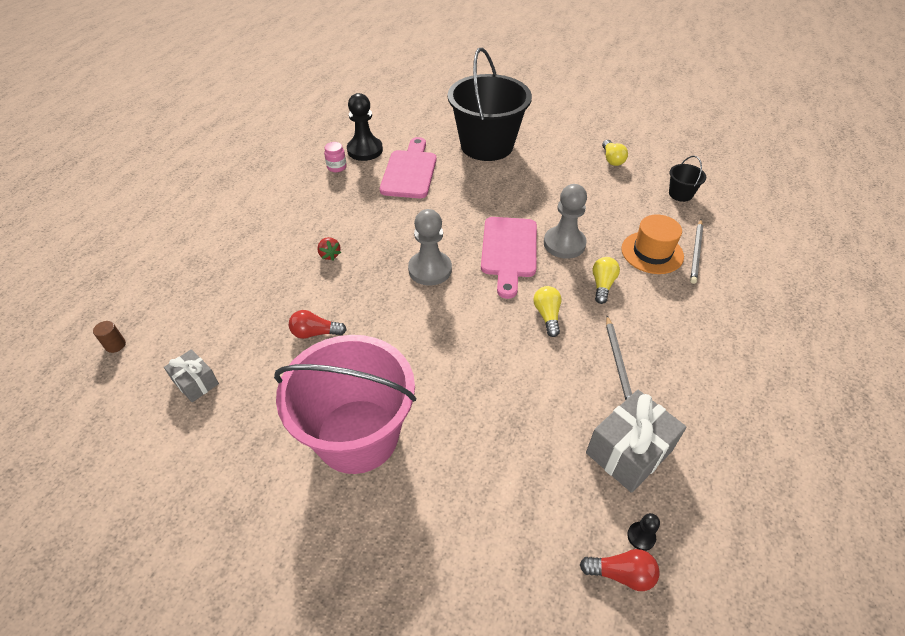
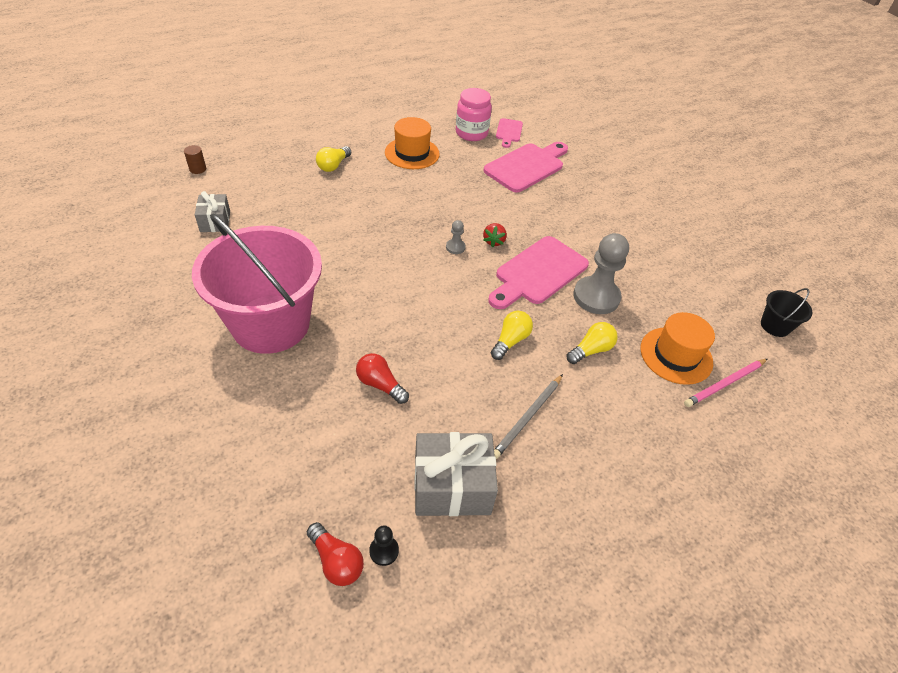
camera: 35 degrees right, 0 degrees up
red light bulb [289,310,347,339] -> red light bulb moved to [356,353,409,404]
red strawberry [317,237,341,260] -> red strawberry moved to [483,223,507,248]
pink jar [324,142,347,172] -> pink jar [456,88,492,141], size x1.71
black pawn [347,93,383,161] -> pink cutting board [496,118,523,148]
grey pawn [408,209,452,286] -> grey pawn [446,220,466,254], size x0.45
black bucket [448,48,532,161] -> none
yellow light bulb [602,140,628,166] -> yellow light bulb moved to [316,146,351,172]
grey pencil [690,219,703,284] -> pink pencil [684,359,767,407]
none -> orange hat [385,117,439,169]

